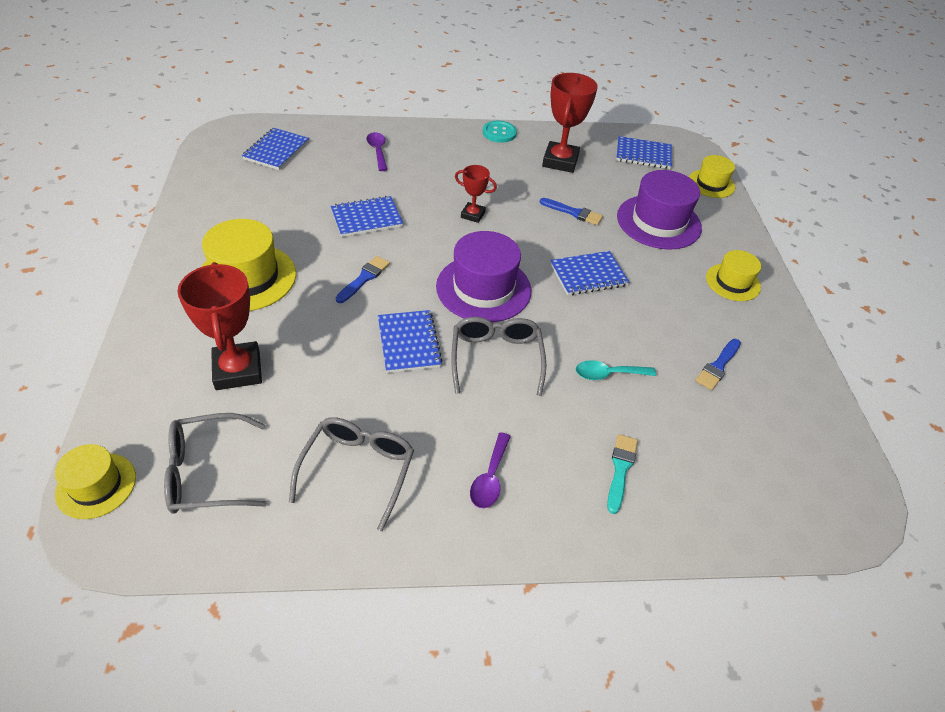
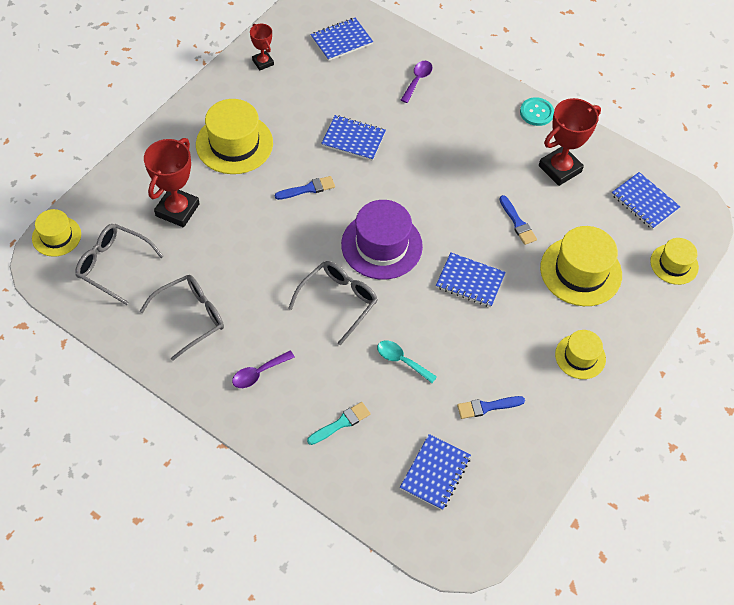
camera: 40 degrees right, 10 degrees up
blue notebook [378,310,443,373] -> blue notebook moved to [400,434,471,510]
red trophy [455,165,497,223] -> red trophy moved to [250,24,274,71]
purple hat [617,170,702,250] -> yellow hat [540,226,622,306]

